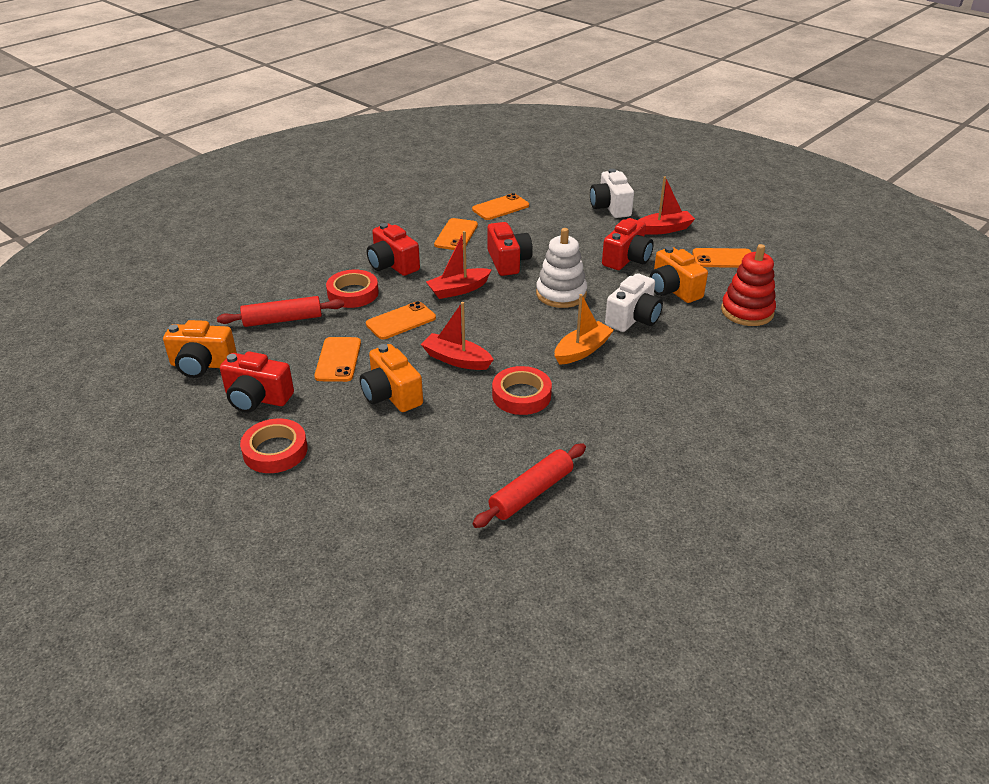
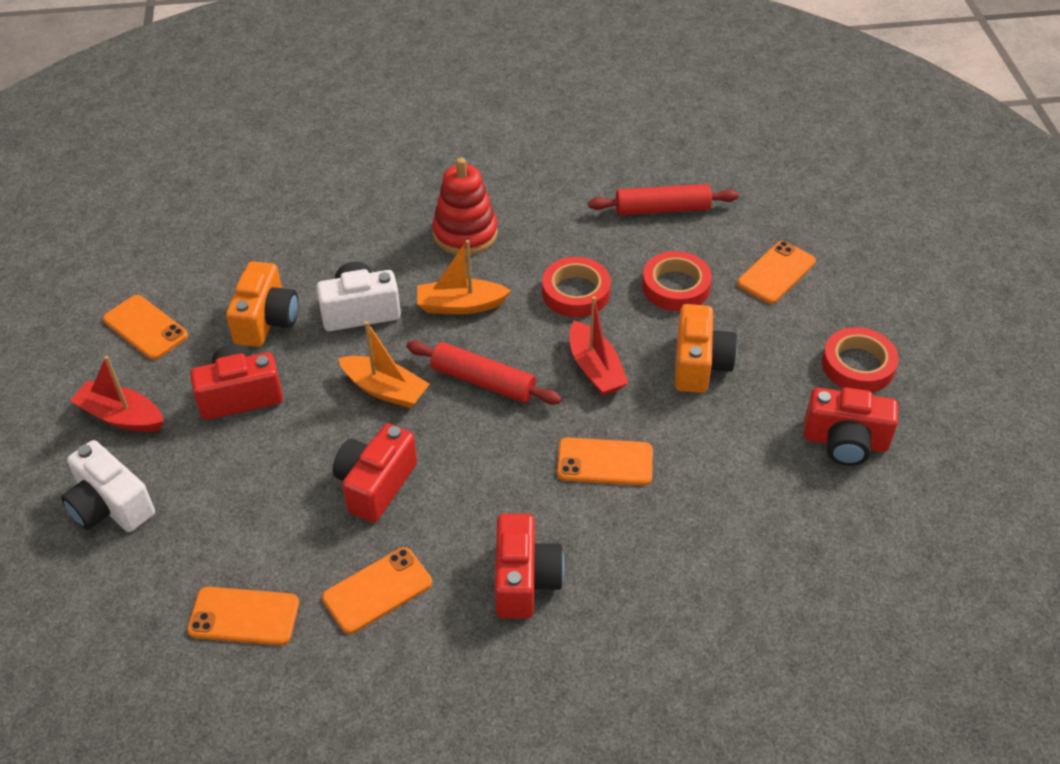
camera: 140 degrees left, 10 degrees up
orange camera [163,320,237,378] -> none
red rolling pin [217,296,344,327] -> red rolling pin moved to [407,341,562,405]
red camera [220,351,294,413] -> red camera turned 135 degrees clockwise [804,387,898,466]
orange phone [314,337,361,382] -> orange phone moved to [737,241,816,304]
red tape [326,270,379,308] -> red tape moved to [642,251,712,311]
red boat [426,231,492,299] -> none
white stacking toy [536,228,587,308] -> orange boat [338,321,430,408]
white camera [590,169,634,218] -> white camera turned 105 degrees clockwise [61,440,155,532]
red stacking toy [721,244,776,326] -> red stacking toy moved to [432,157,498,255]

